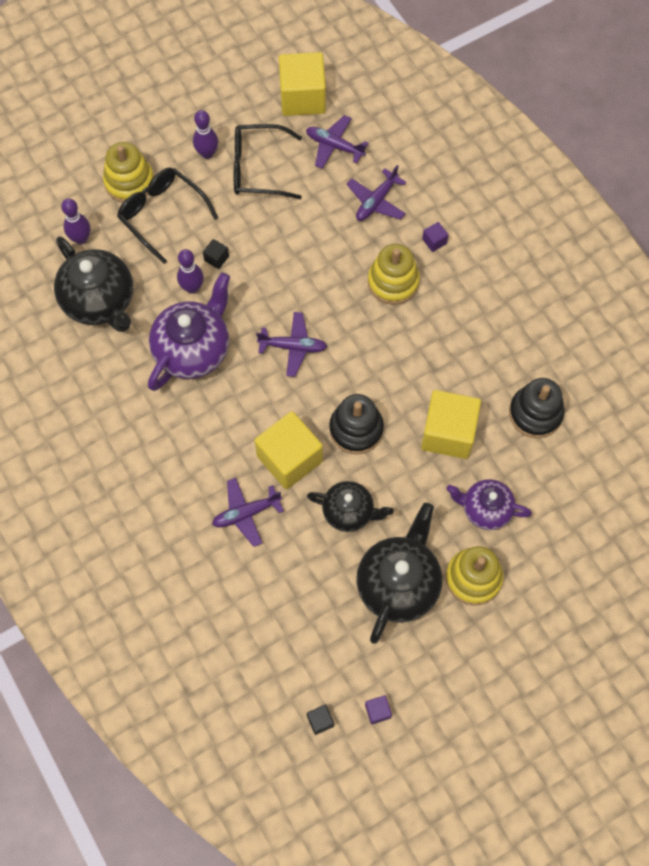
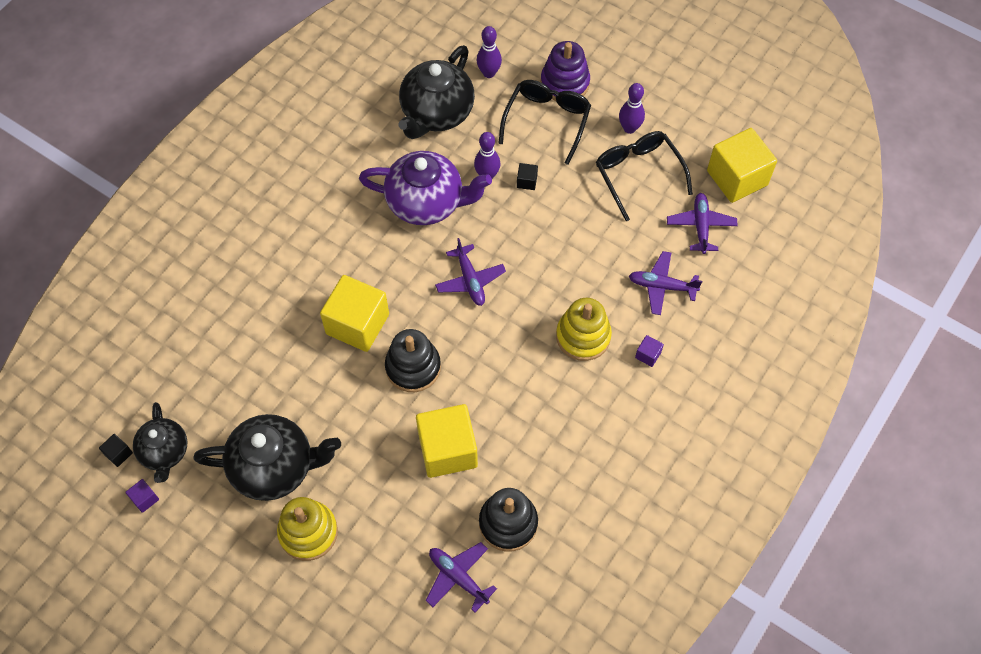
camera: 65 degrees right, 5 degrees down
yellow stacking toy [103,142,154,203] -> purple stacking toy [541,41,590,101]
purple plane [212,478,284,547] -> purple plane moved to [426,542,497,612]
black teapot [307,481,394,532] -> black teapot moved to [133,402,187,483]
purple teapot [447,479,532,530] -> none

